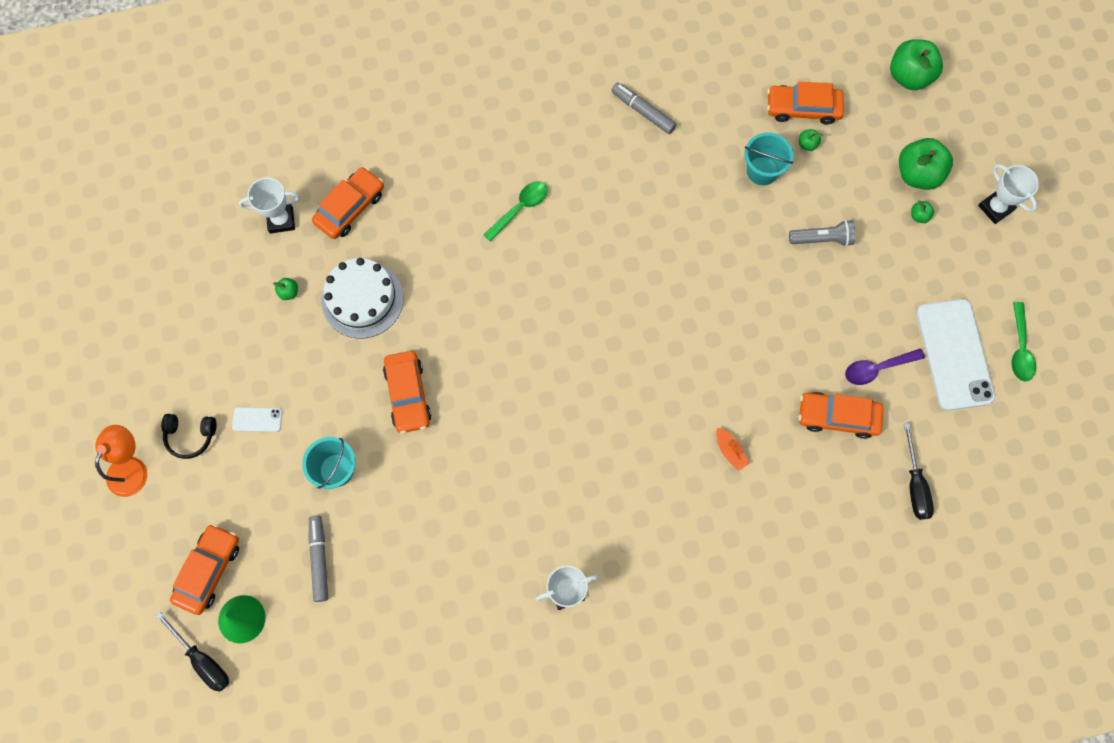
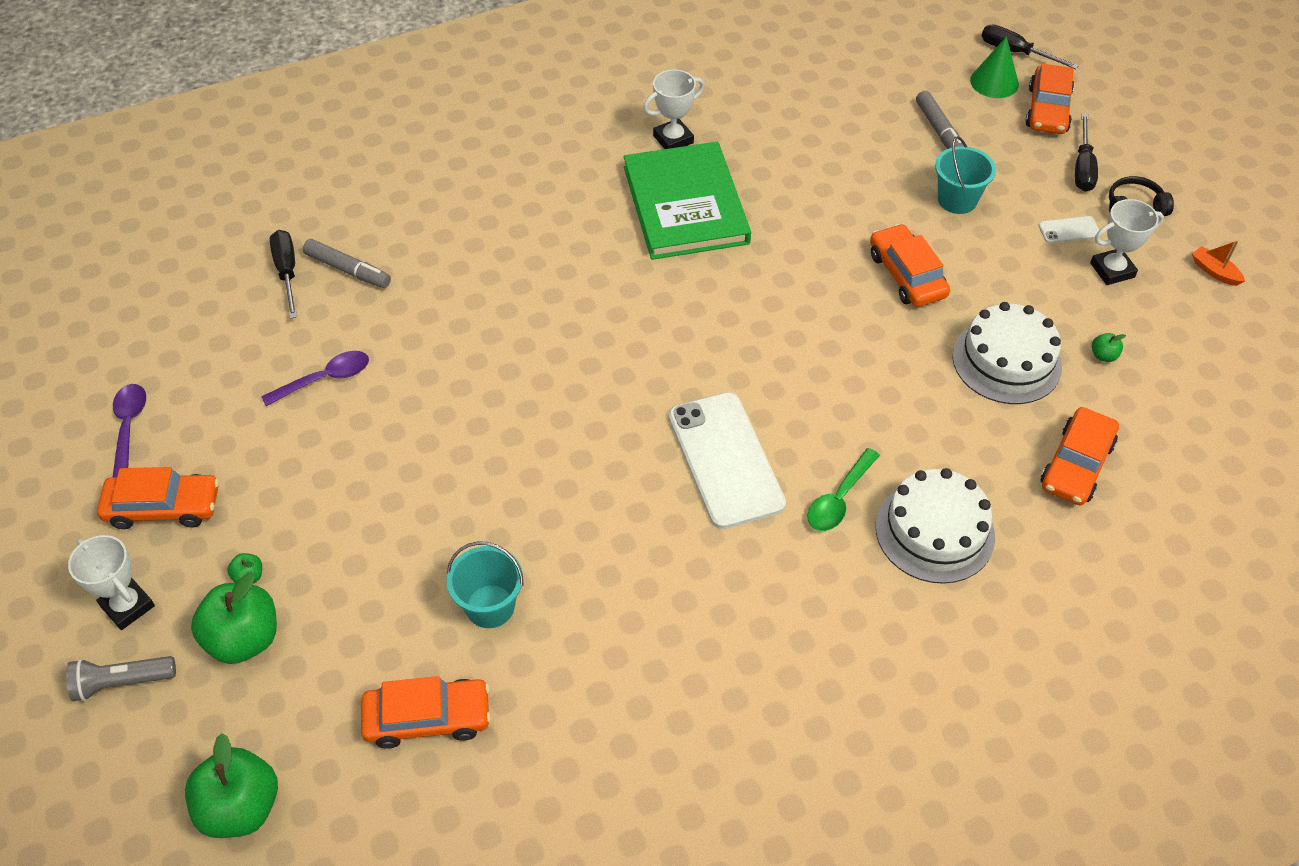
camera: 170 degrees right, 20 degrees down
orange lamp [95,425,147,497] -> none
white trophy [239,178,300,234] -> white trophy moved to [1090,199,1164,285]
grey marker [611,83,677,134] -> grey marker moved to [303,239,391,288]
orange boat [716,428,749,471] -> orange boat moved to [1192,240,1245,286]
grey flashlight [789,220,855,247] -> grey flashlight moved to [66,656,176,701]
green apple [799,129,823,151] -> none
orange car [799,392,883,439] -> orange car moved to [97,467,219,529]
white phone [916,299,995,411] -> white phone moved to [668,392,786,529]
green spoon [1011,302,1036,381] -> purple spoon [113,384,146,477]
none -> green book [624,142,751,260]
none -> white cake [876,468,995,584]
none -> black screwdriver [1075,113,1098,192]

